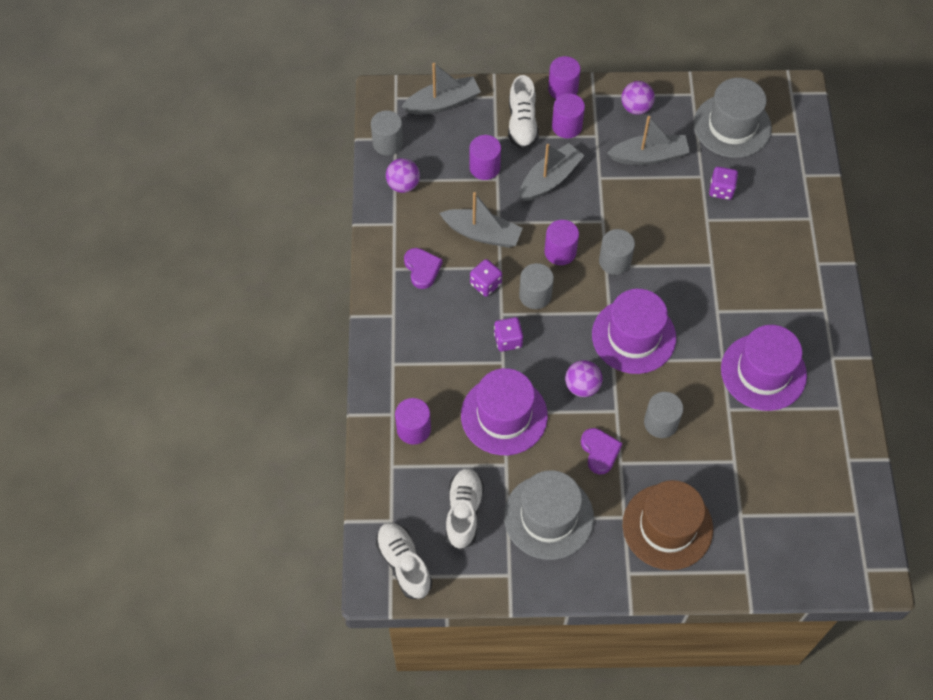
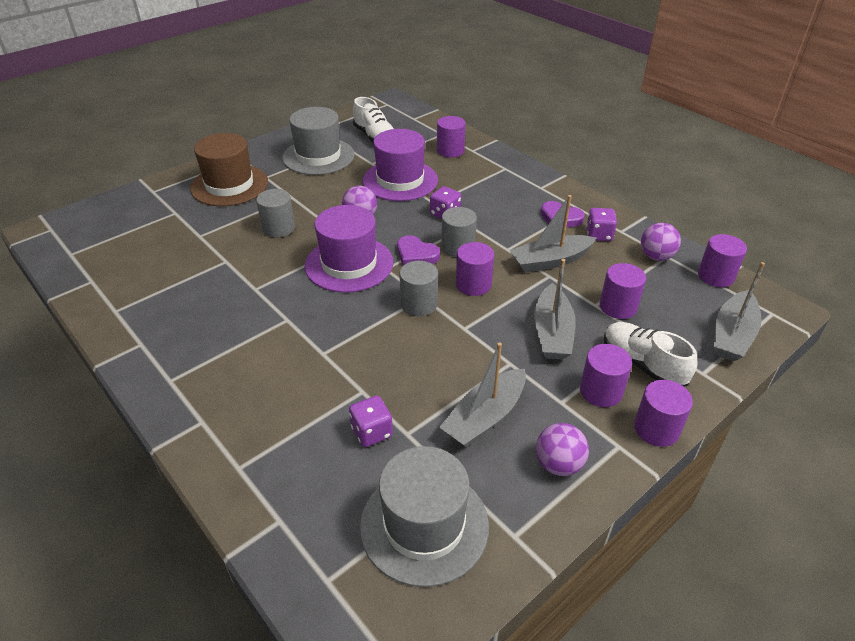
camera: 140 degrees right, 20 degrees down
grey cylinder [371,110,403,156] -> purple cylinder [698,234,747,287]
white shoe [376,522,432,599] -> none
purple dice [470,259,502,297] -> purple dice moved to [586,208,617,241]
purple heart [581,428,623,475] -> purple heart moved to [397,235,440,266]
purple hat [721,325,807,411] -> none

